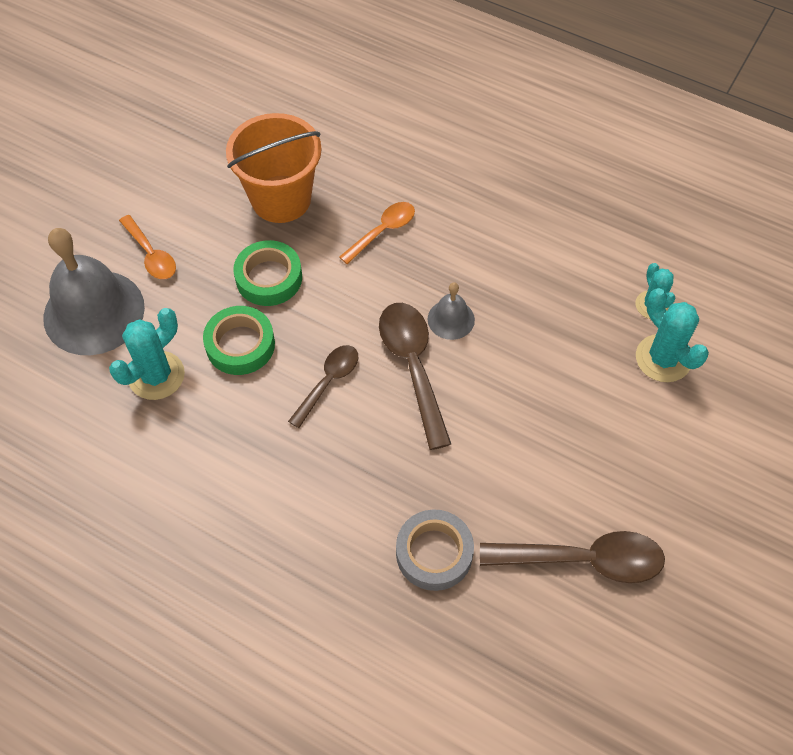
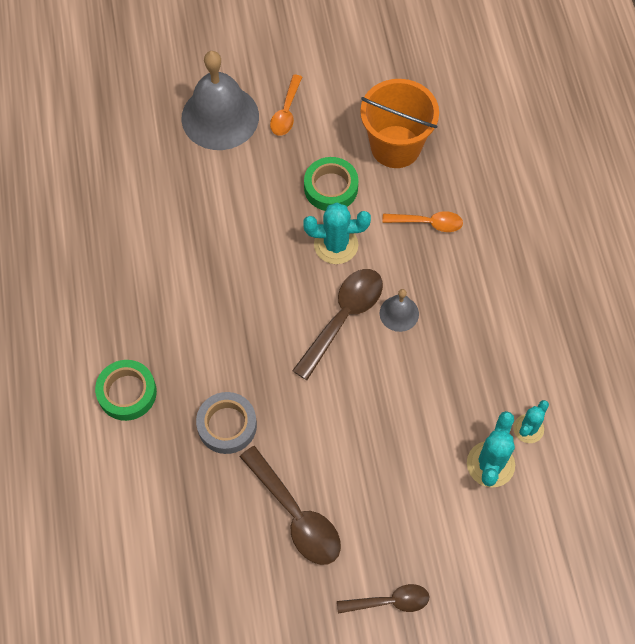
camera: 50 degrees right, 5 degrees up
turquoise cactus [109,308,185,400] -> turquoise cactus moved to [303,202,371,264]
green tape [203,306,275,375] -> green tape moved to [95,360,157,421]
brown spoon [288,345,358,428] -> brown spoon moved to [337,584,429,614]

